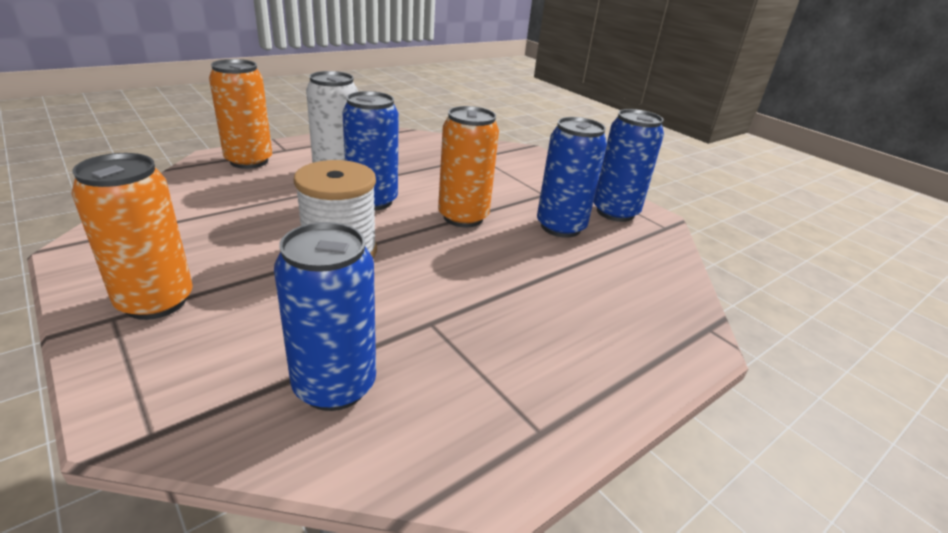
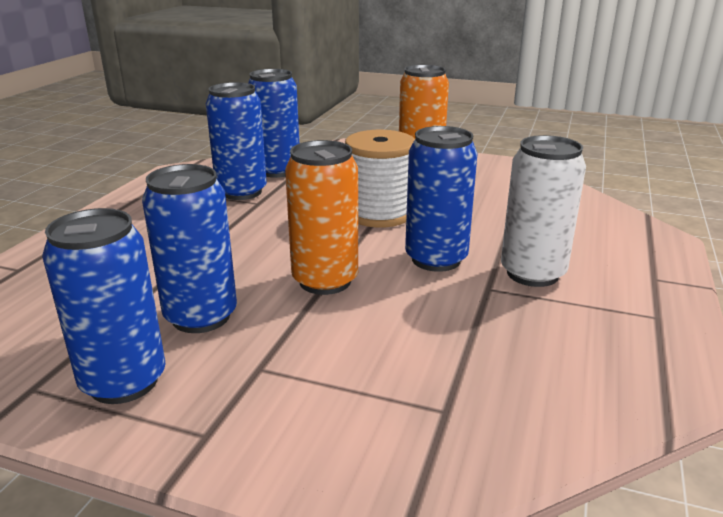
camera: 150 degrees right, 5 degrees down
orange can [209,59,272,169] -> none
none -> blue can [206,82,267,200]

